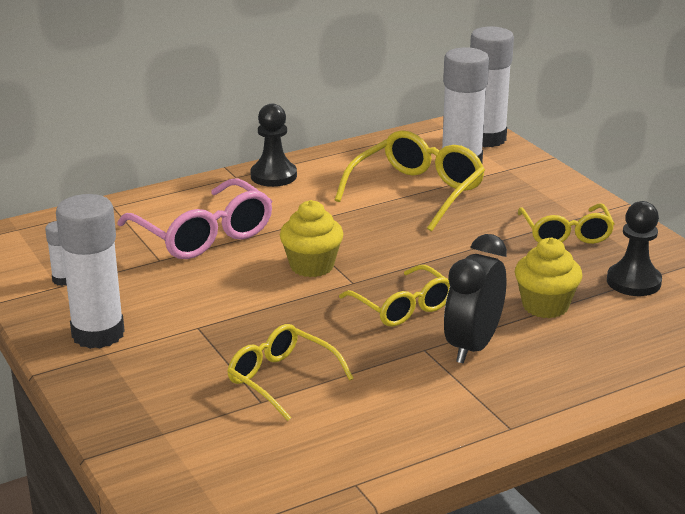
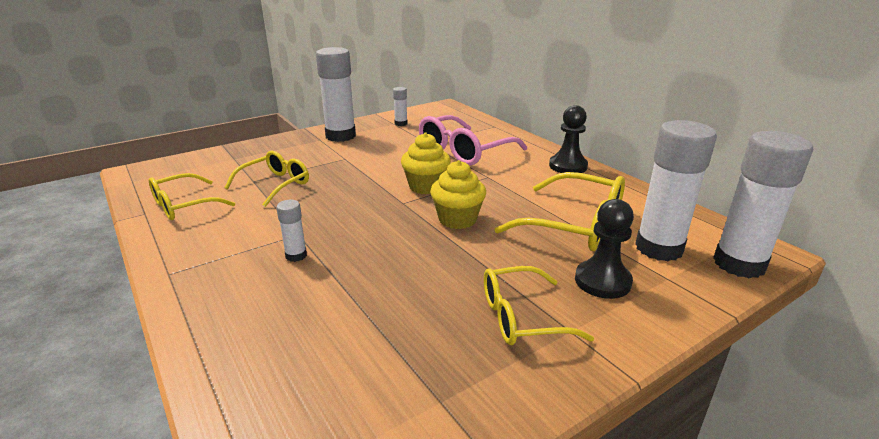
camera: 85 degrees right, 0 degrees up
yellow glasses [339,265,450,327] -> yellow glasses moved to [149,173,235,220]
black clock [444,234,507,364] -> white glue stick [276,200,307,262]
yellow cupcake [515,238,582,318] -> yellow cupcake moved to [430,160,486,229]
black pawn [607,201,662,296] -> black pawn moved to [575,199,634,299]

